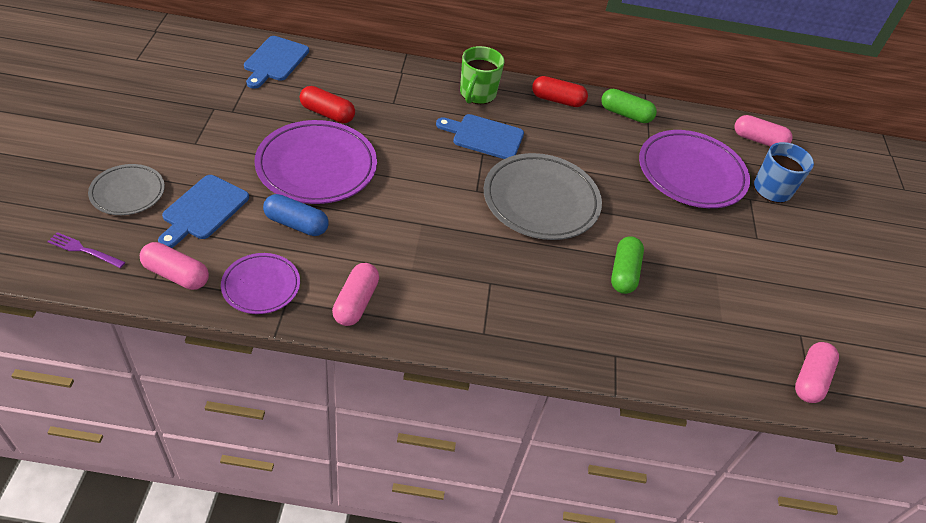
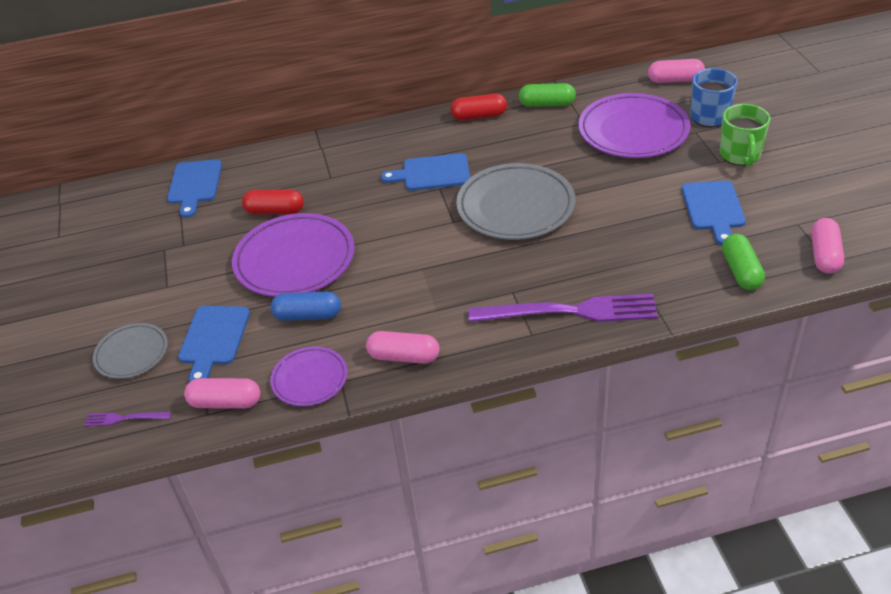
camera: 10 degrees left, 5 degrees down
pink capsule [332,263,379,326] -> pink capsule turned 75 degrees counterclockwise [366,331,439,364]
green mug [460,46,504,104] -> green mug moved to [720,104,770,167]
green capsule [611,236,644,294] -> green capsule moved to [722,234,765,290]
none -> purple fork [468,294,658,322]
none -> blue cutting board [681,180,746,245]

